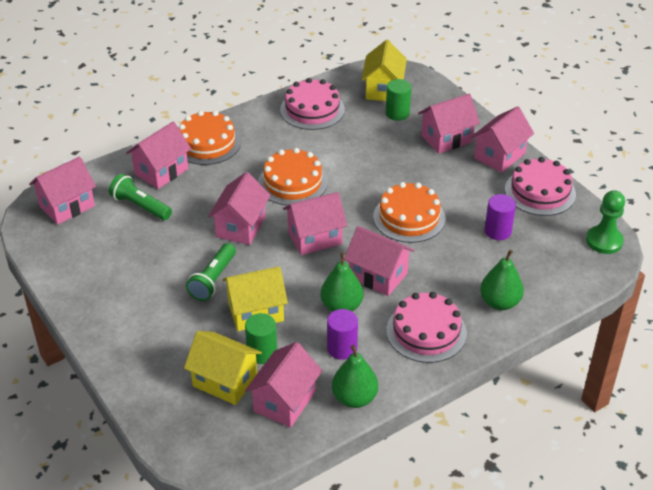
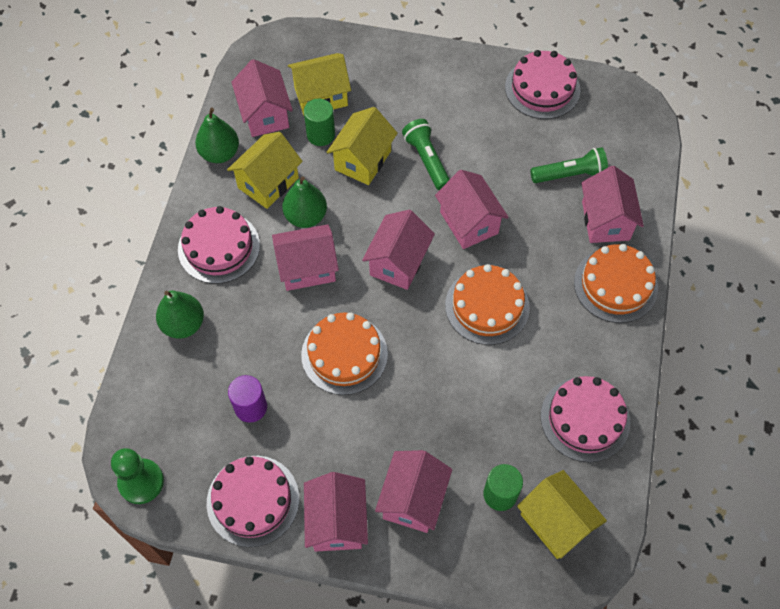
camera: 135 degrees right, 20 degrees up
pink house [29,157,96,225] -> none
purple cylinder [327,309,358,360] -> yellow house [227,132,303,209]
none -> pink cake [505,50,580,119]

